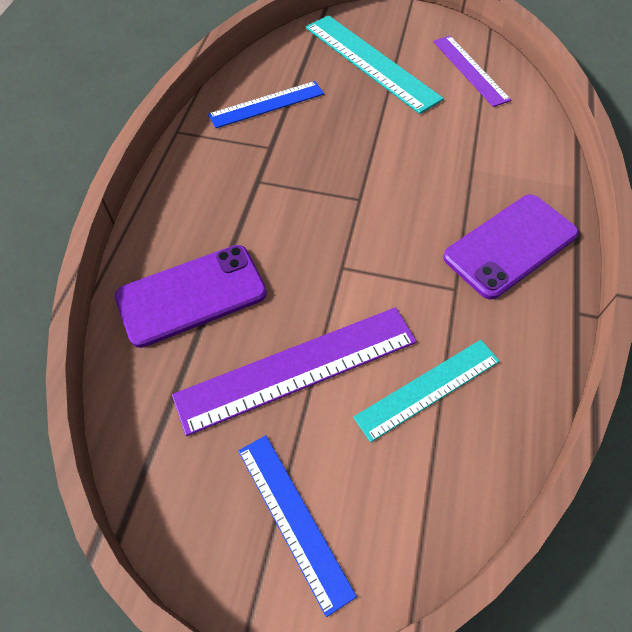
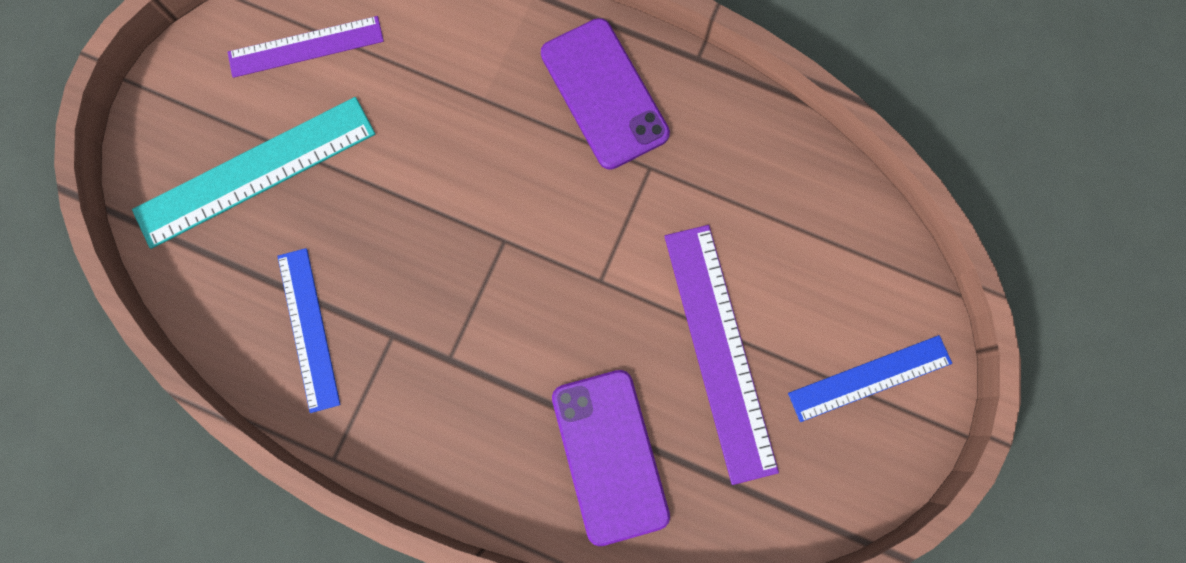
camera: 80 degrees left, 20 degrees up
turquoise ruler [353,340,500,442] -> none

